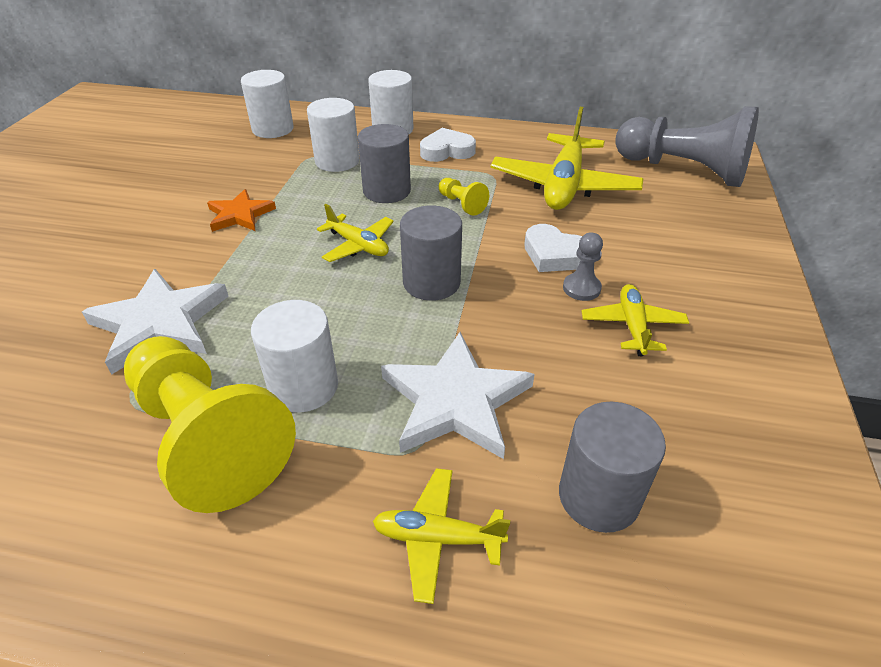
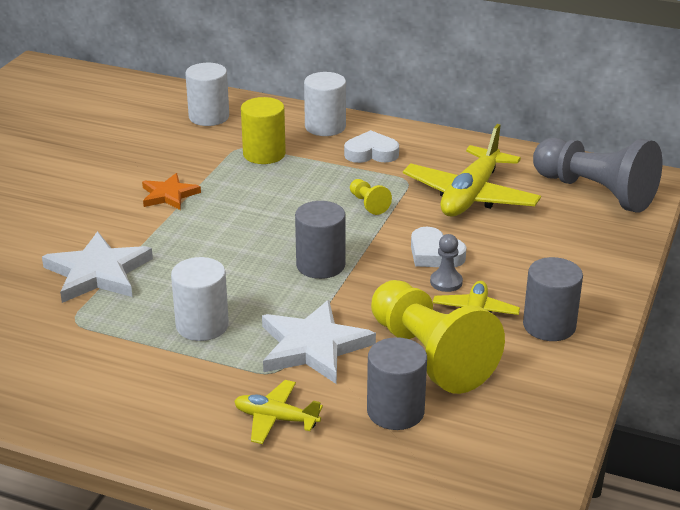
camera: 10 degrees right, 10 degrees down
yellow pawn [124,336,296,513] -> yellow pawn moved to [371,280,505,394]
white cylinder [307,98,360,172] -> yellow cylinder [241,97,286,164]
yellow plane [317,204,394,262] -> none
grey cylinder [358,124,411,203] -> grey cylinder moved to [523,257,583,341]

